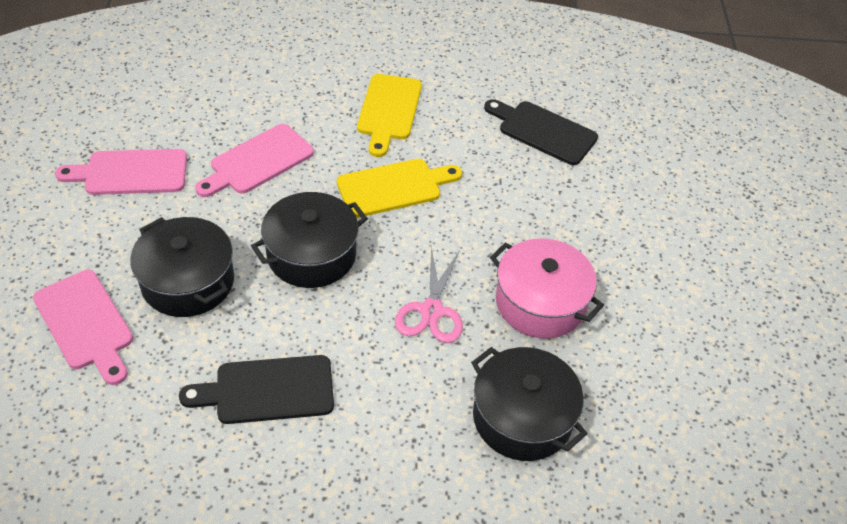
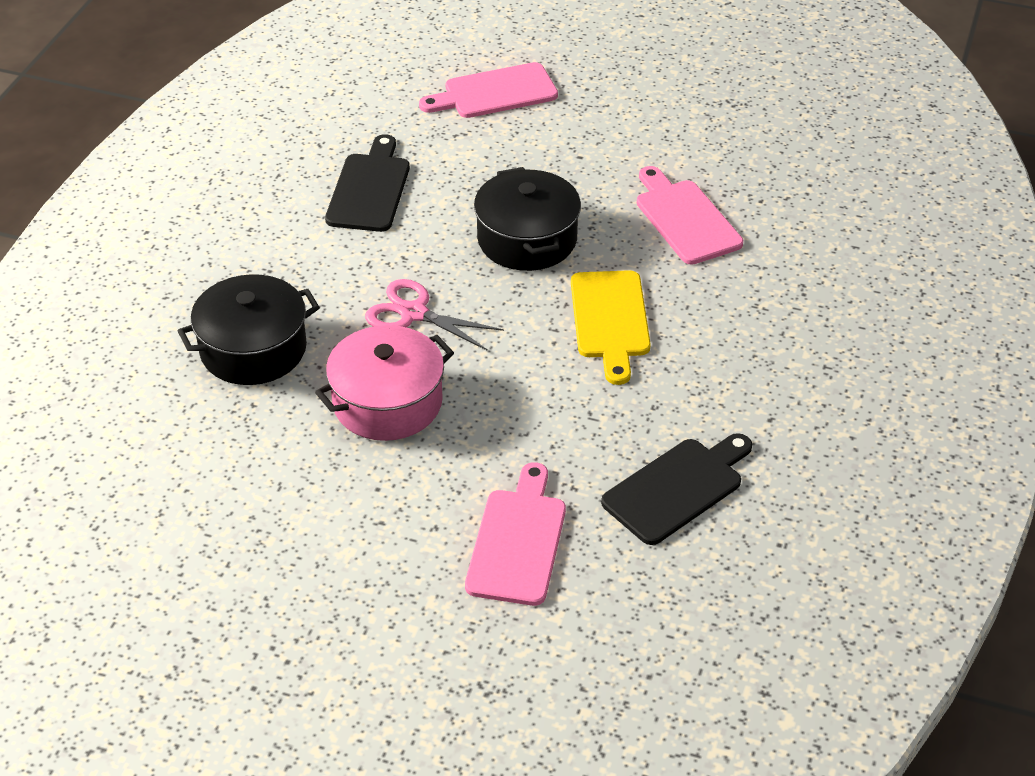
camera: 110 degrees right, 5 degrees down
pink cutting board [55,149,187,195] -> pink cutting board moved to [465,462,566,606]
black pot [130,217,234,317] -> none
yellow cutting board [357,74,422,157] -> none

